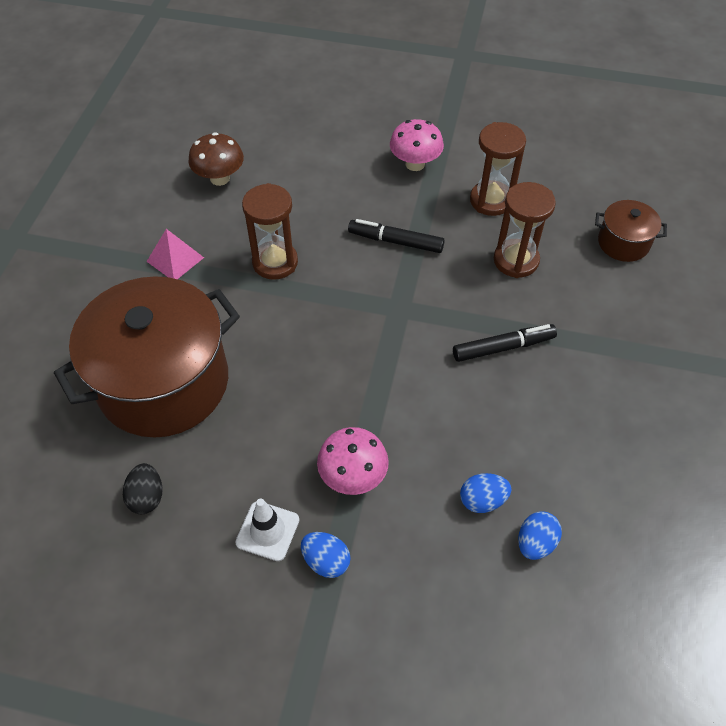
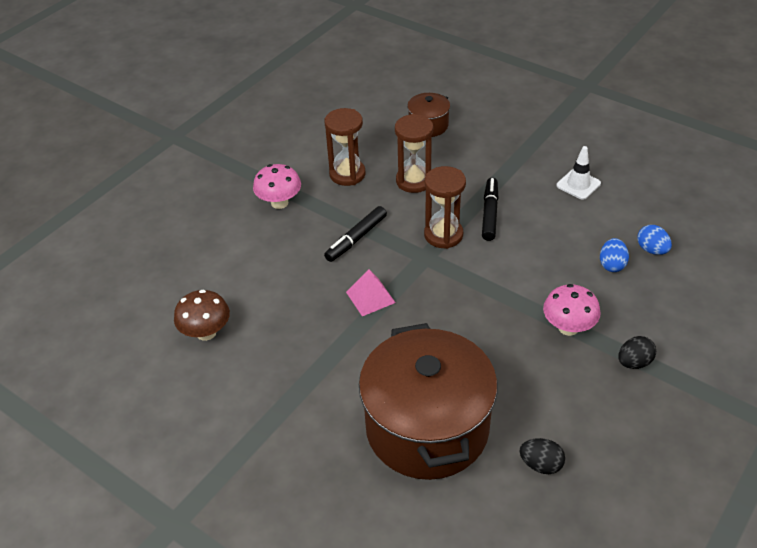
camera: 65 degrees left, 10 degrees down
pink pyramid [146,229,204,279] -> pink pyramid moved to [346,269,396,316]
white traffic cone [235,498,299,561] -> white traffic cone moved to [556,146,601,200]
brown hourglass [242,183,298,280] -> brown hourglass moved to [424,166,466,249]
blue egg [301,532,351,578] -> black egg [618,336,656,369]

